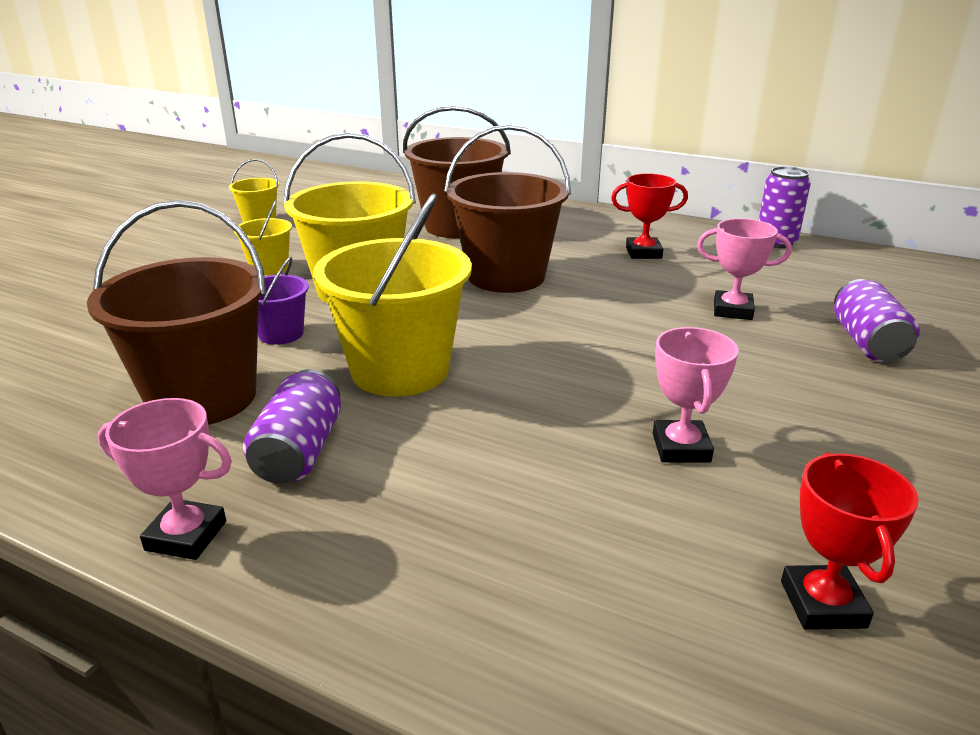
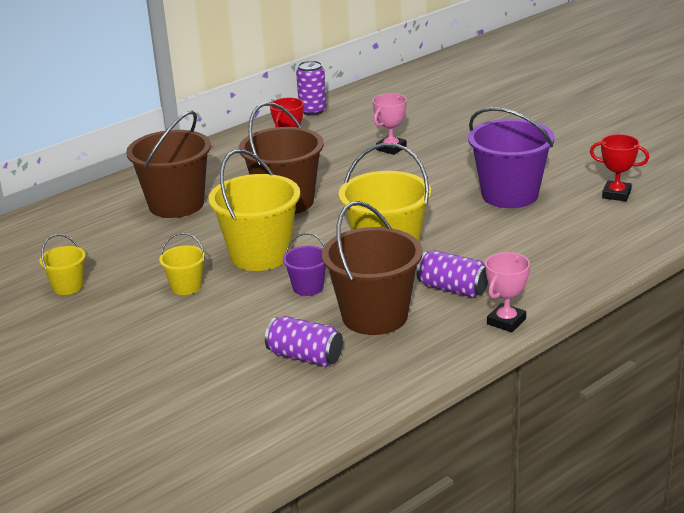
camera: 65 degrees left, 0 degrees up
pink trophy [653,327,739,463] -> purple bucket [468,107,555,208]
purple can [834,279,920,362] -> purple can moved to [265,316,343,367]

